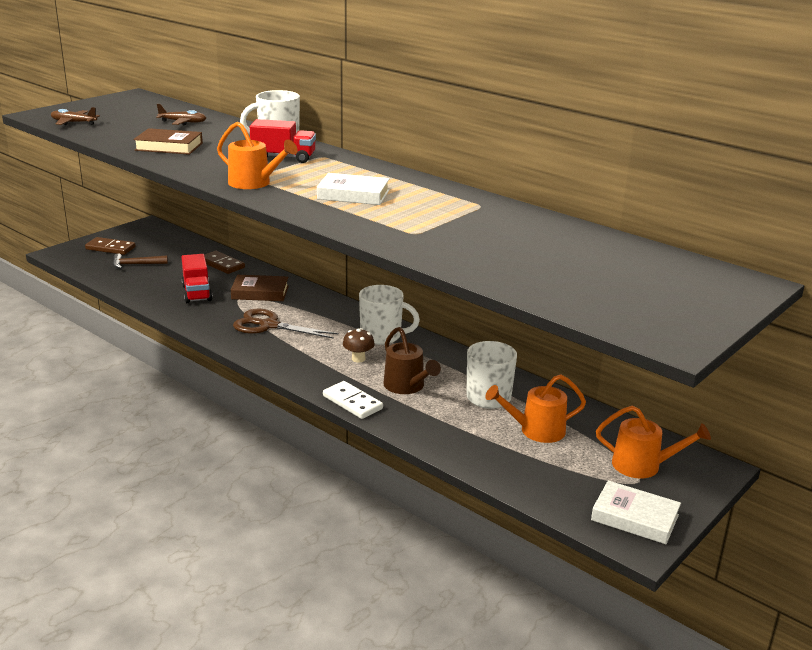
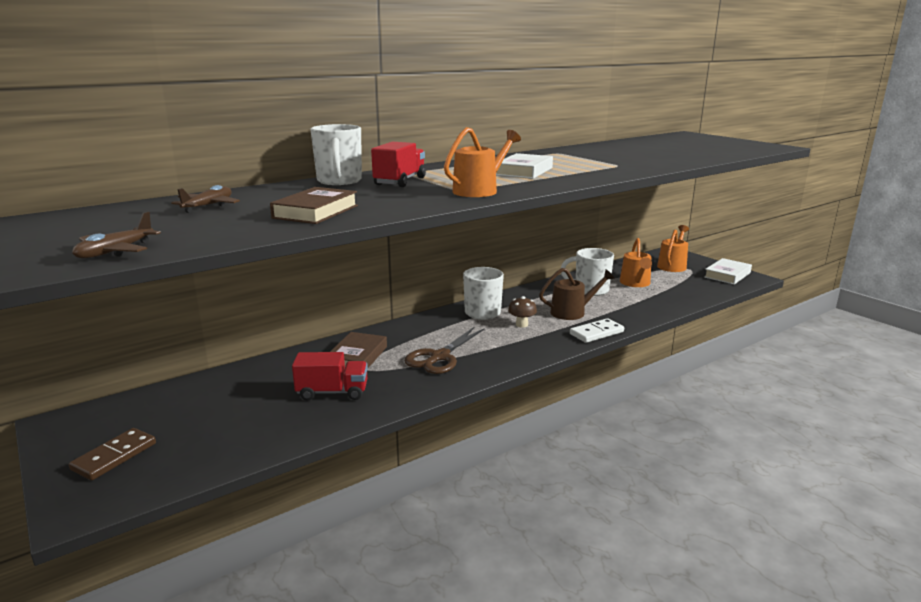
camera: 75 degrees left, 5 degrees down
brown hammer [113,253,168,269] -> none
brown domino [204,251,245,274] -> none

